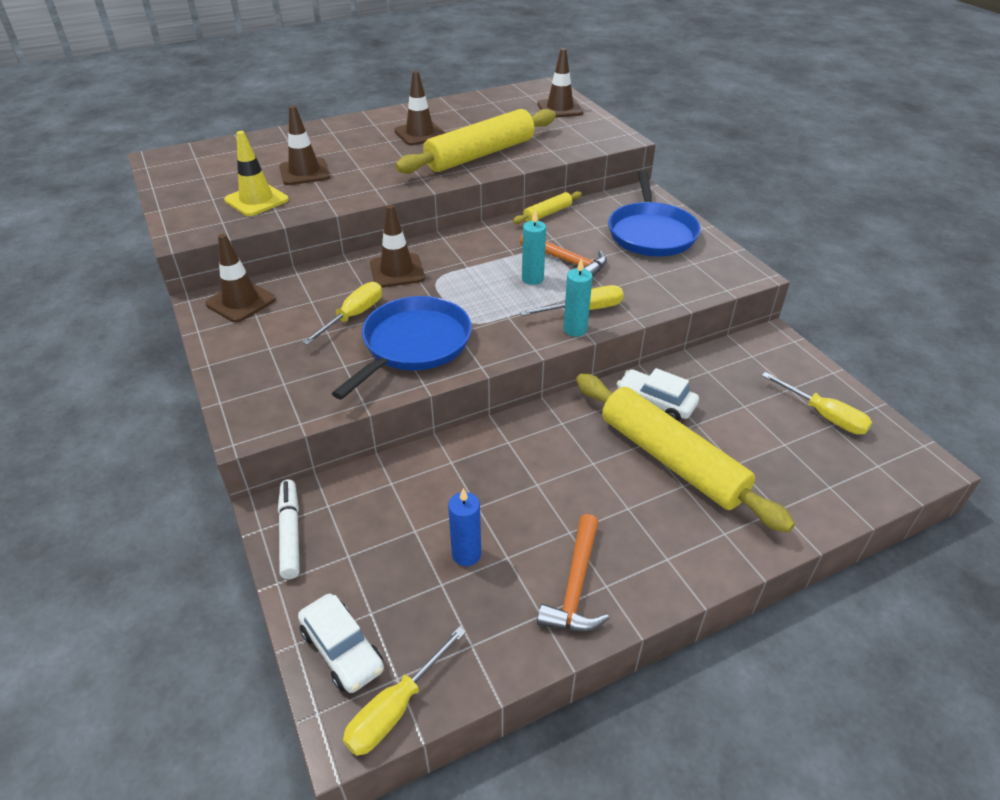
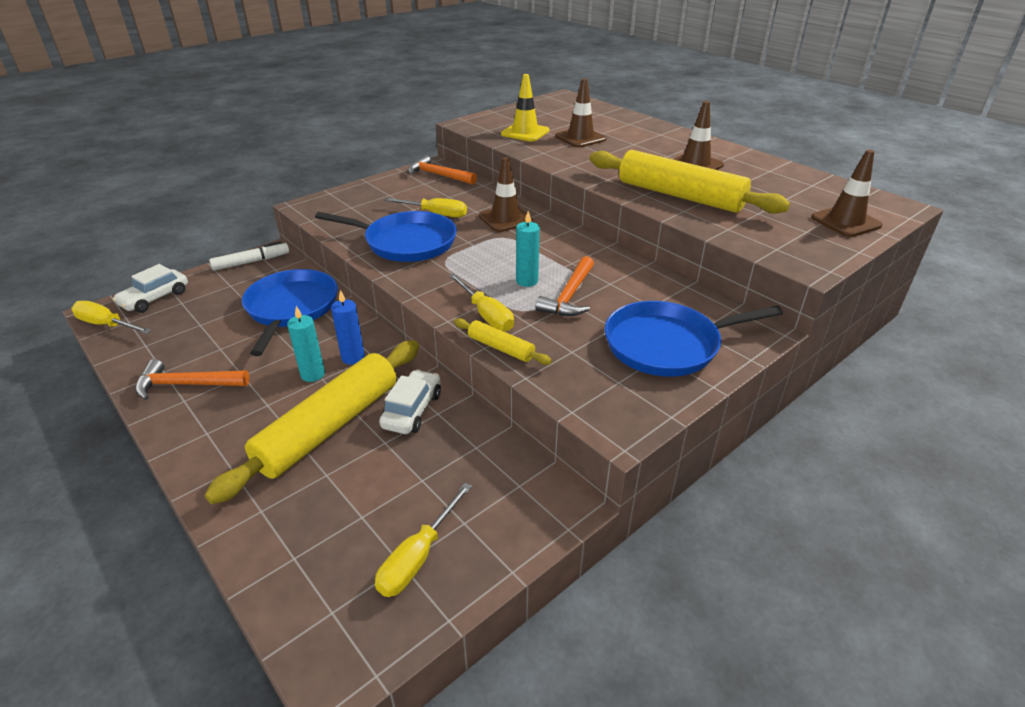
camera: 75 degrees right, 5 degrees down
brown traffic cone [205,234,276,323] -> orange hammer [408,155,477,185]
blue candle [448,488,481,566] -> blue candle moved to [331,290,365,365]
yellow rolling pin [513,191,582,224] -> yellow rolling pin moved to [454,318,552,365]
turquoise candle [563,258,593,337] -> turquoise candle moved to [287,306,325,382]
none -> blue pan [242,269,338,356]

